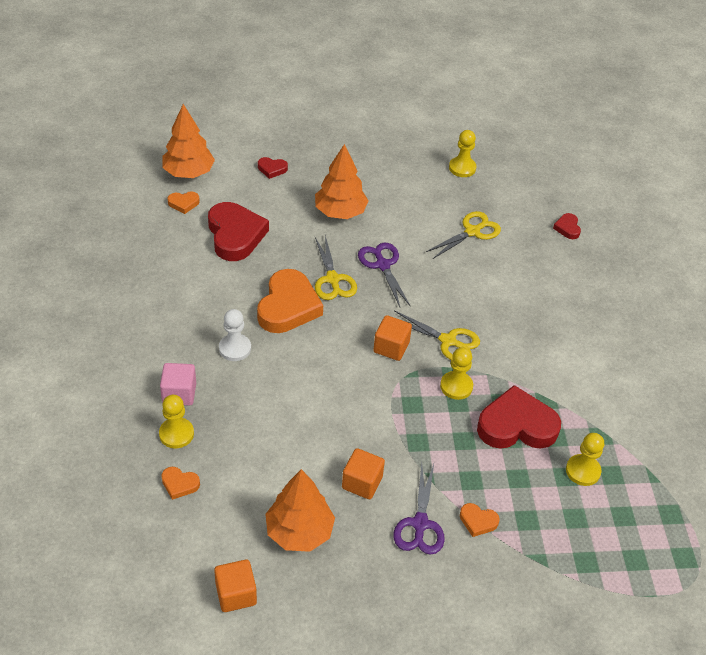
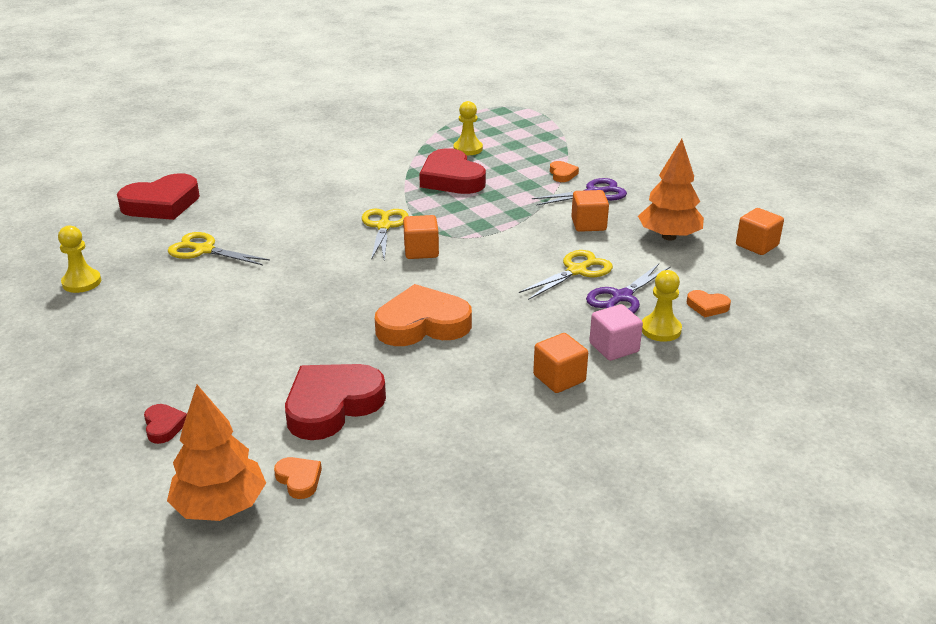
camera: 115 degrees left, 15 degrees down
orange heart [161,467,200,500] -> orange heart turned 120 degrees clockwise [687,290,731,317]
white pawn [219,309,251,361] -> none
orange tree [315,144,369,219] -> none
yellow scissors [315,235,357,300] -> yellow scissors moved to [519,250,613,300]
purple scissors [358,243,411,307] -> purple scissors moved to [586,264,671,313]
yellow pawn [440,347,473,400] -> none
red heart [553,213,581,239] -> red heart [117,173,200,220], size x2.21
none -> orange cube [533,333,588,393]

